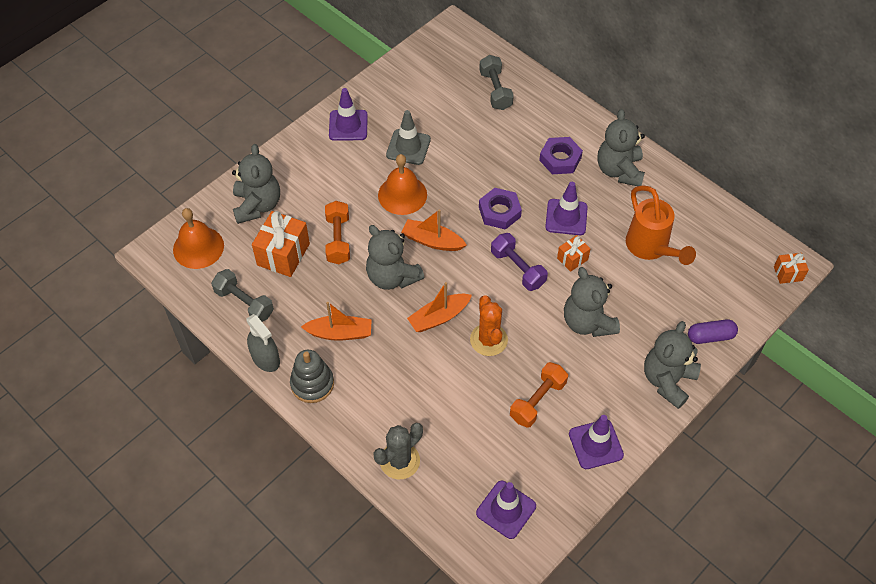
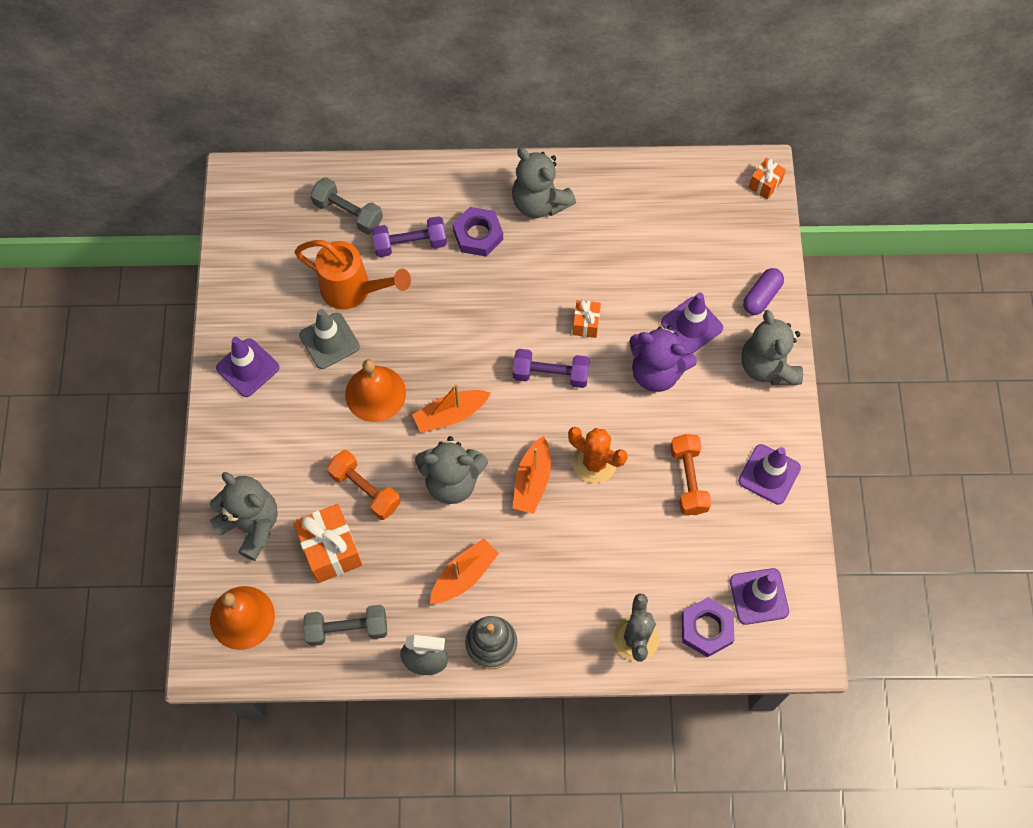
camera: 45 degrees left, 10 degrees up
purple nut [479,188,522,230] -> purple nut moved to [682,597,734,657]
purple traffic cone [545,182,588,235] -> purple traffic cone moved to [661,292,723,353]
grey teddy bear [564,267,620,337] -> purple teddy bear [629,326,697,392]
orange watering can [626,185,696,265] -> orange watering can moved to [294,240,411,310]
none -> purple dumbbell [372,216,447,257]

